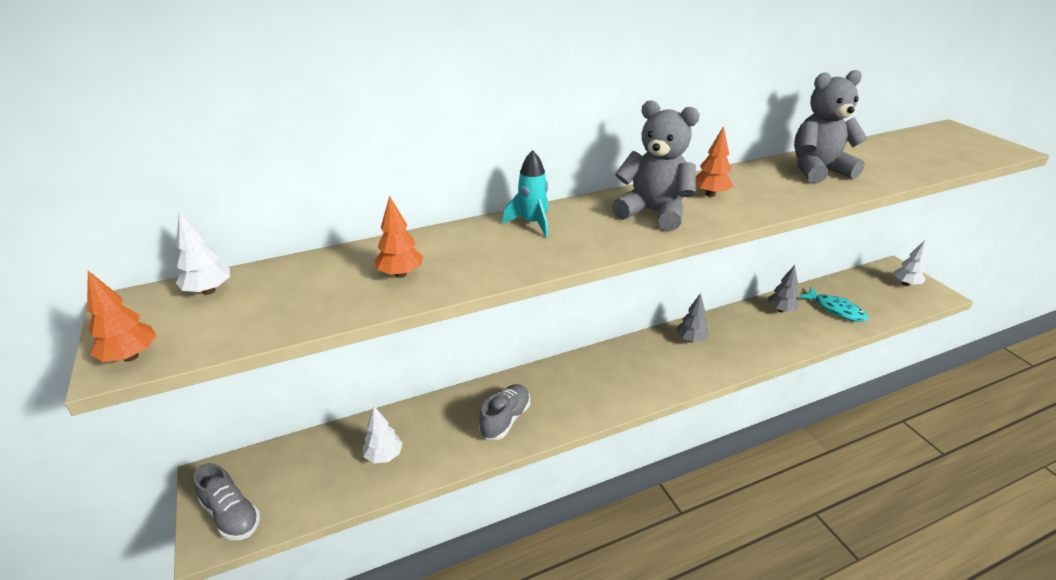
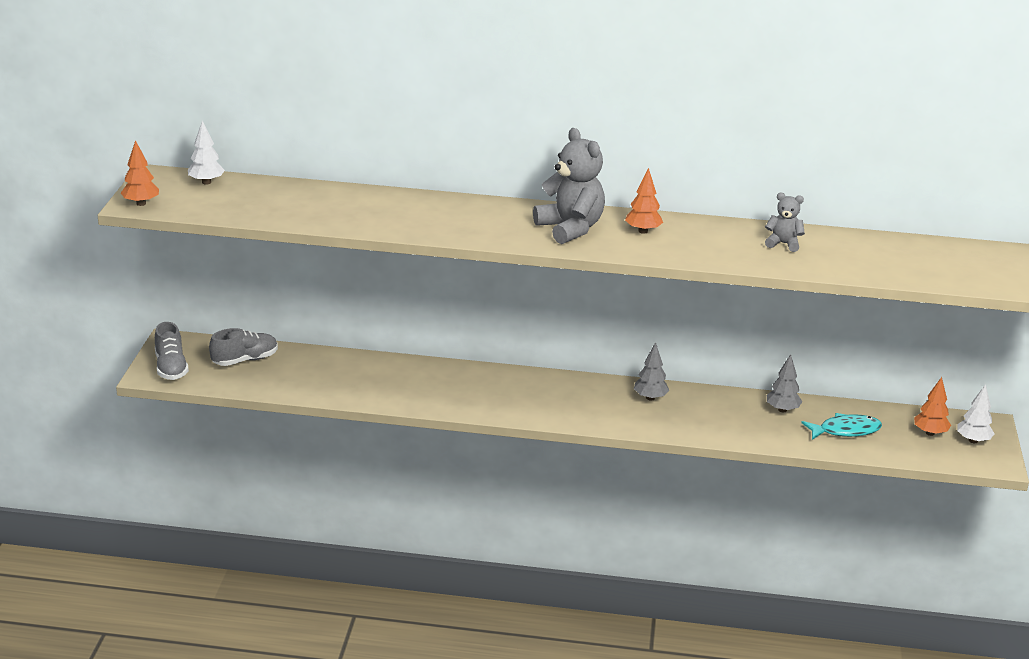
camera: 30 degrees right, 5 degrees down
white tree [363,406,403,463] -> none
orange tree [374,196,423,278] -> orange tree moved to [914,377,951,436]
grey shoe [479,384,530,440] -> grey shoe moved to [209,328,278,366]
turquoise rocket [502,150,548,238] -> none
grey teddy bear [794,70,868,183] -> grey teddy bear [765,193,805,252], size x0.52
turquoise fish [798,287,868,322] -> turquoise fish turned 90 degrees counterclockwise [801,413,882,440]

